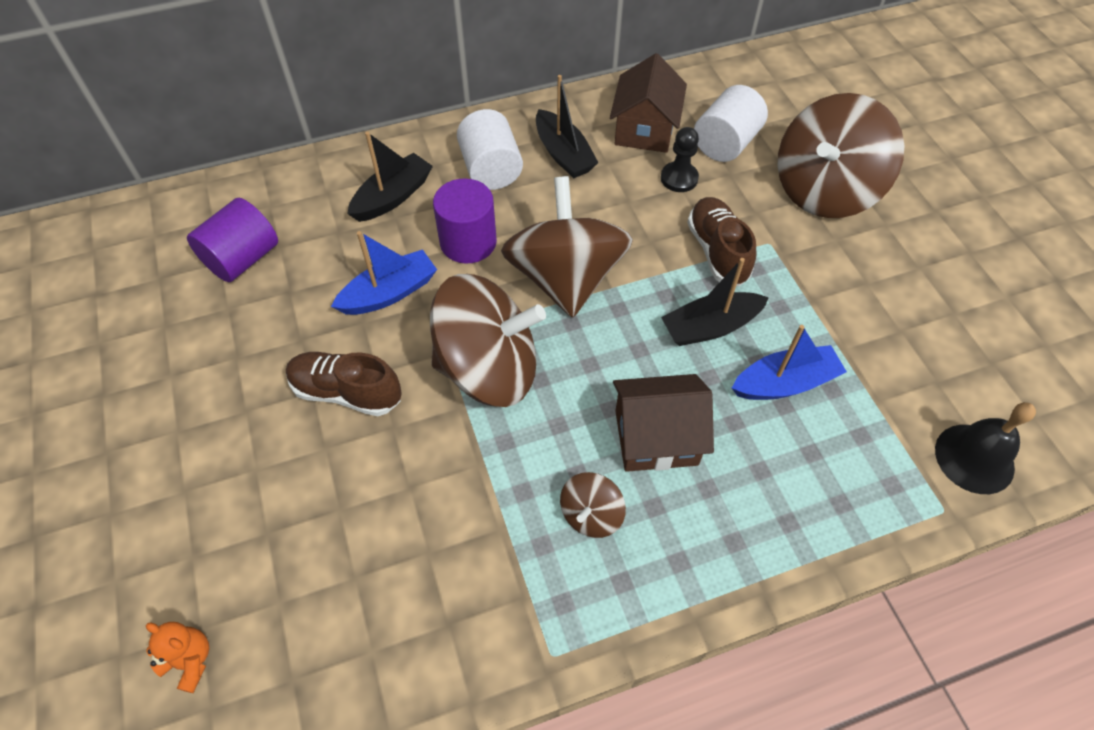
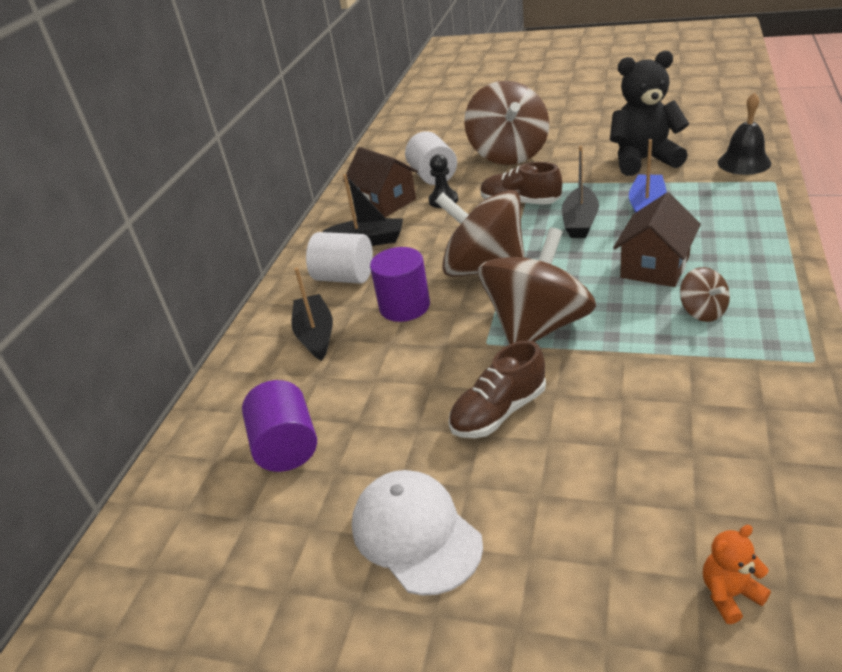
camera: 50 degrees left, 20 degrees down
blue boat [331,231,437,315] -> none
none -> white cap [352,470,483,596]
none -> black teddy bear [610,51,689,176]

